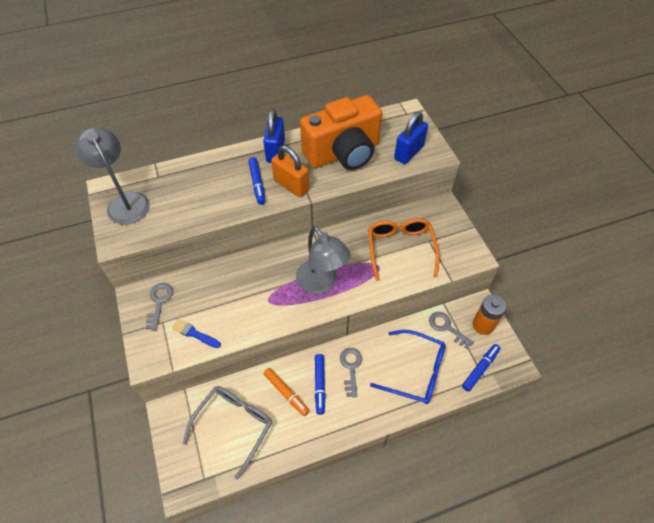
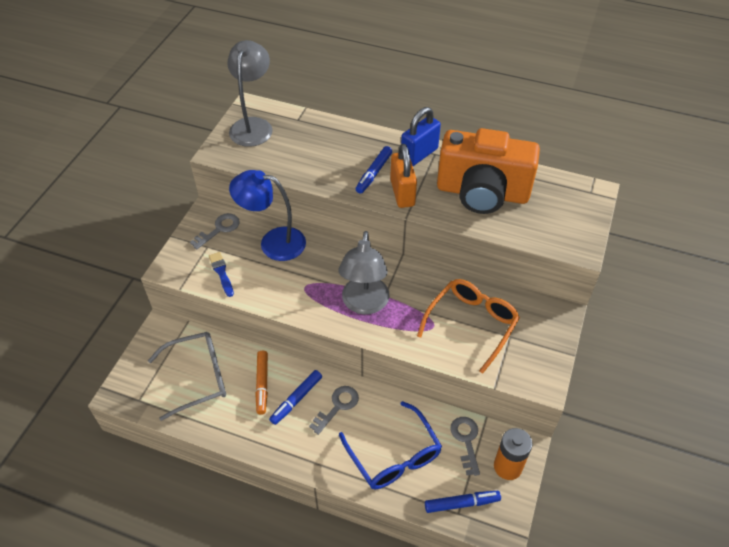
camera: 40 degrees right, 5 degrees down
blue padlock [394,112,428,164] -> none
none -> blue lamp [229,170,306,261]

